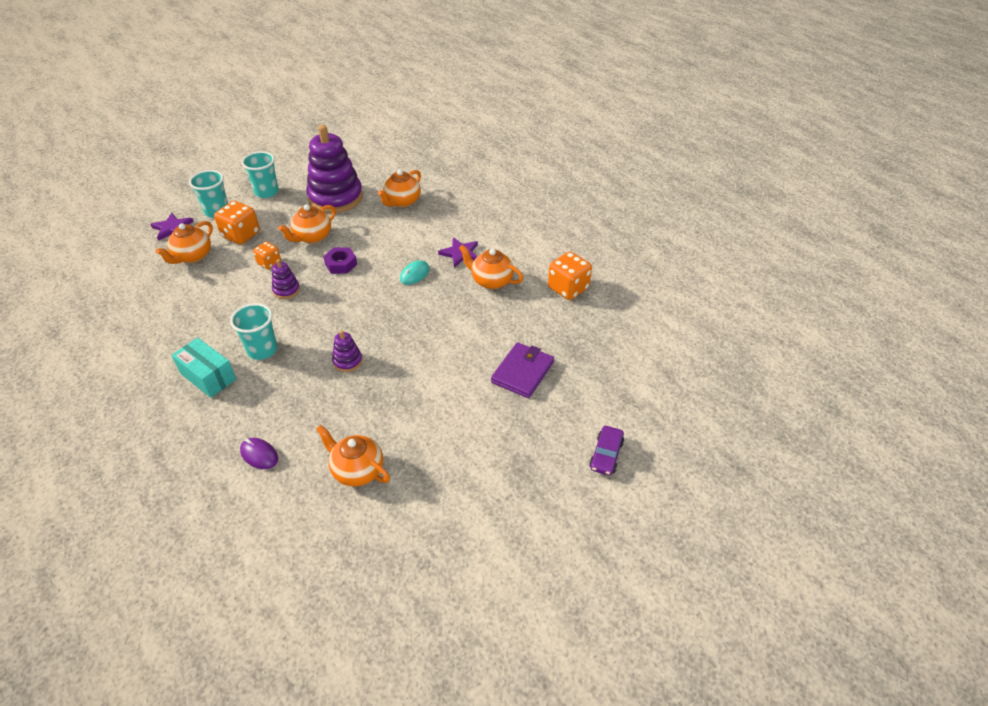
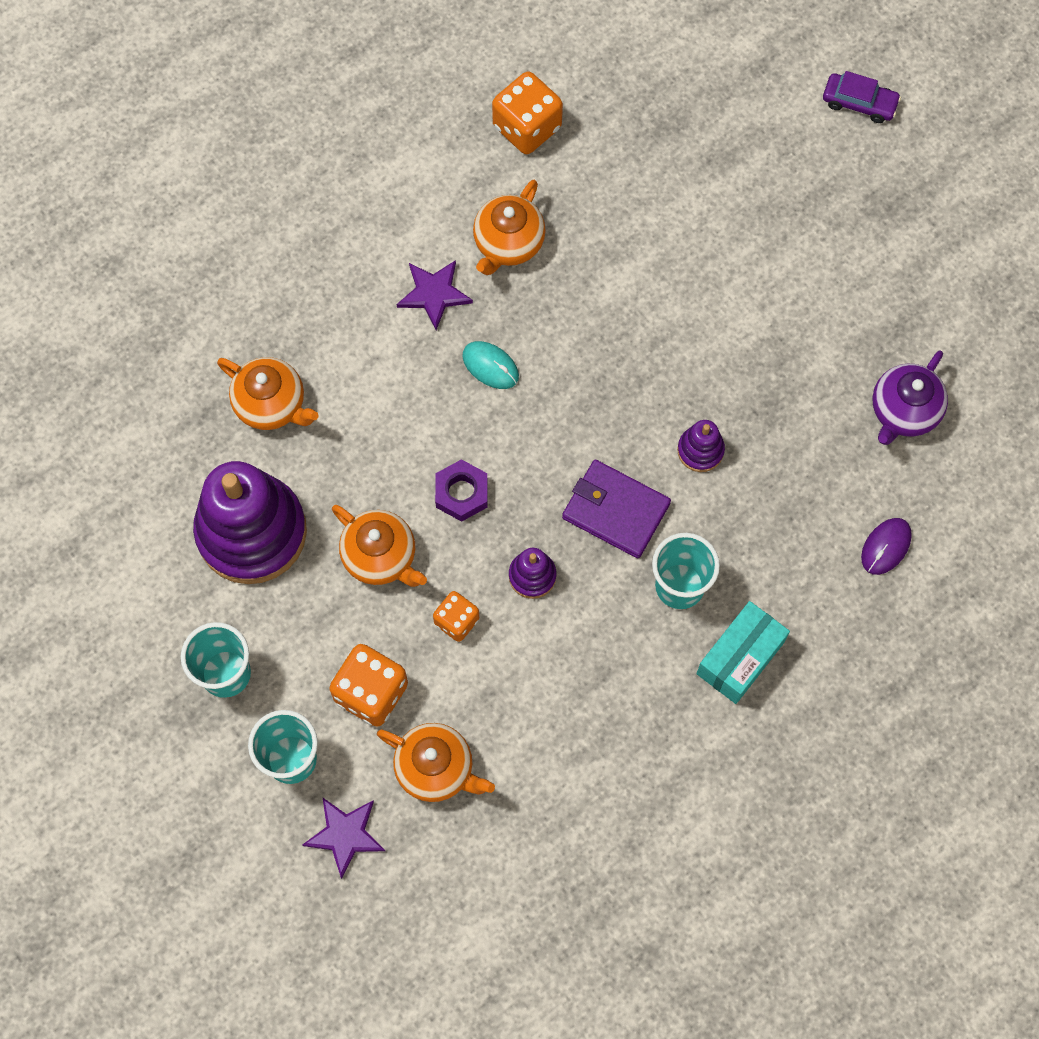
camera: 90 degrees left, 25 degrees up
orange teapot [316,425,390,486] -> purple teapot [873,350,948,445]
purple wallet [491,342,554,398] -> purple wallet moved to [562,460,671,558]

